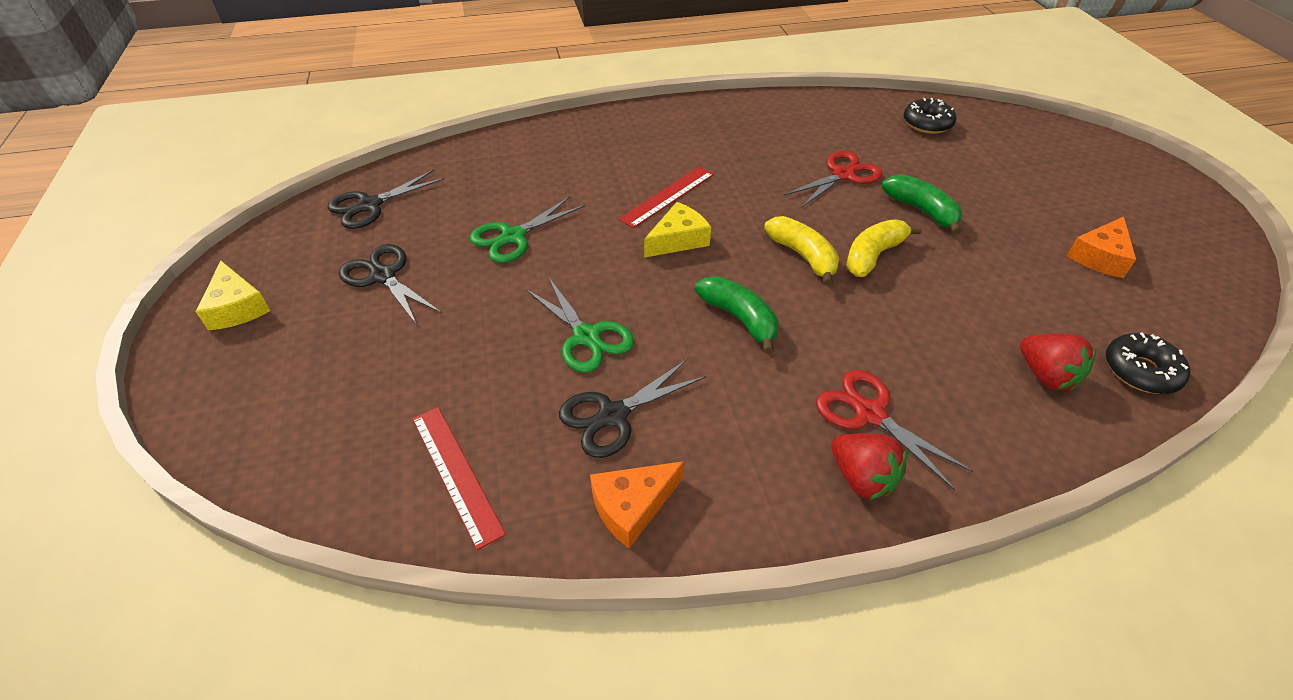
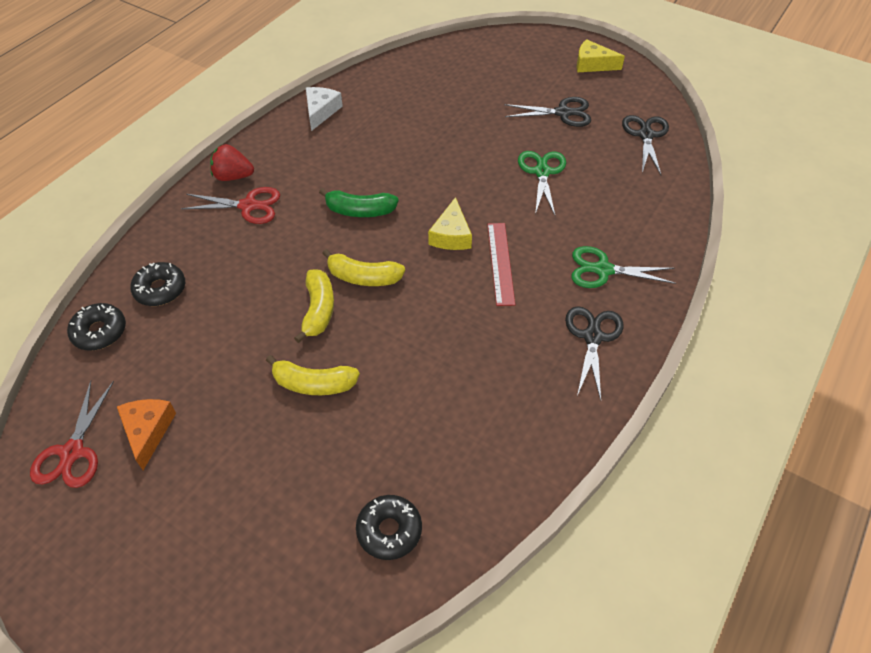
camera: 135 degrees right, 5 degrees up
red ruler [412,407,506,550] -> none
green scissors [526,277,634,373] -> green scissors moved to [571,246,676,288]
black scissors [559,359,706,458] -> black scissors moved to [565,306,623,400]
orange cheese [590,461,684,548] -> white cheese [306,87,343,131]
red scissors [784,151,882,208] -> red scissors moved to [30,381,114,488]
green banana [881,174,963,234] -> yellow banana [266,355,360,395]
red strawberry [1020,334,1096,390] -> black donut [130,262,185,306]

